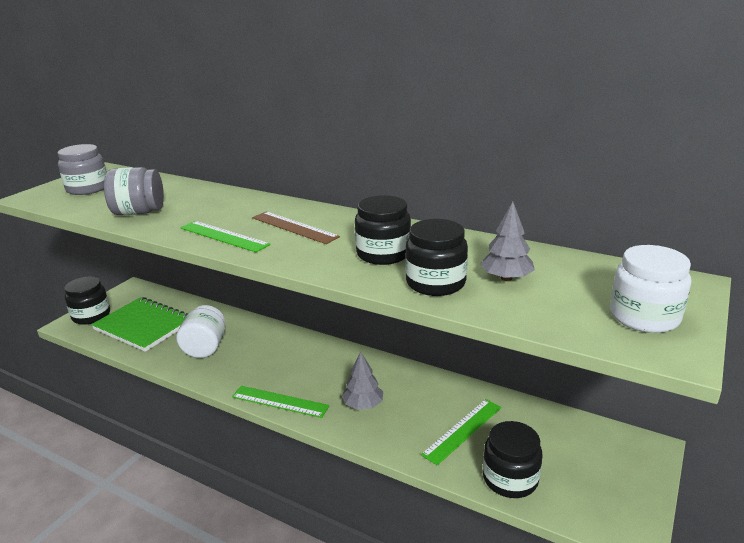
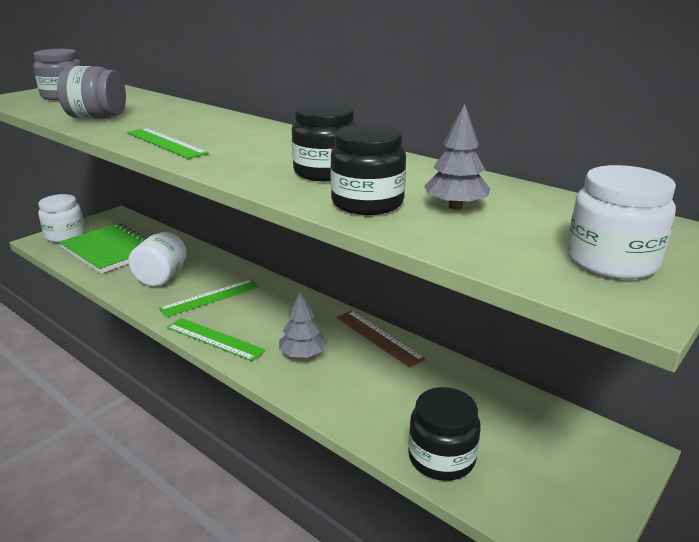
camera: 10 degrees right, 0 degrees up
black jar [64,277,110,325] -> white jar [38,194,85,243]
brown ruler [252,211,340,244] -> brown ruler moved to [336,311,425,368]
green ruler [421,399,501,465] -> green ruler moved to [159,279,260,317]

